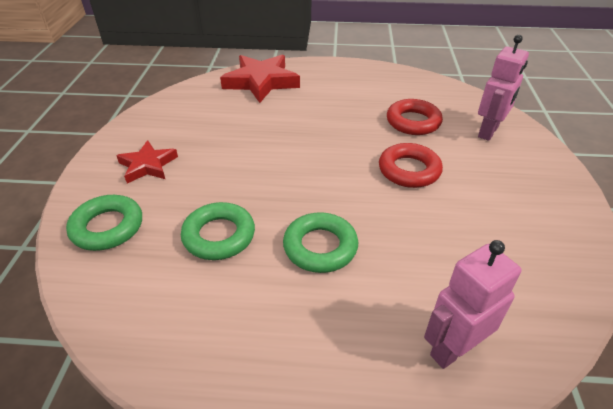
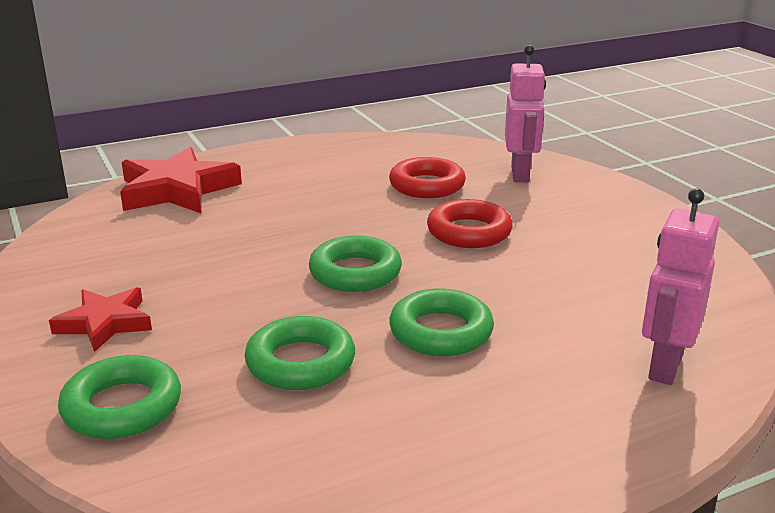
camera: 30 degrees left, 15 degrees down
none -> green ring [309,236,402,292]

